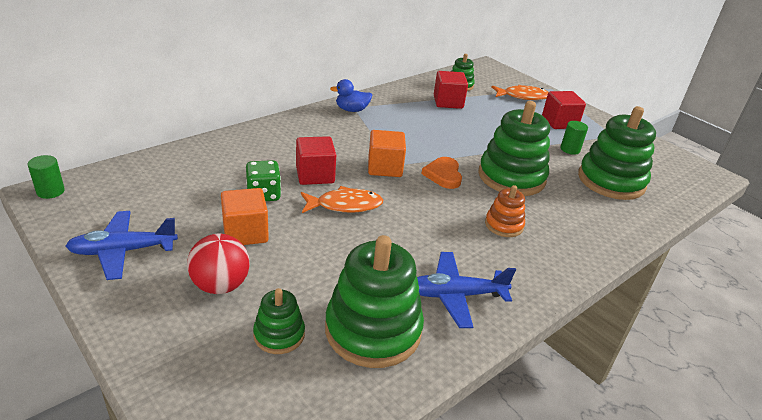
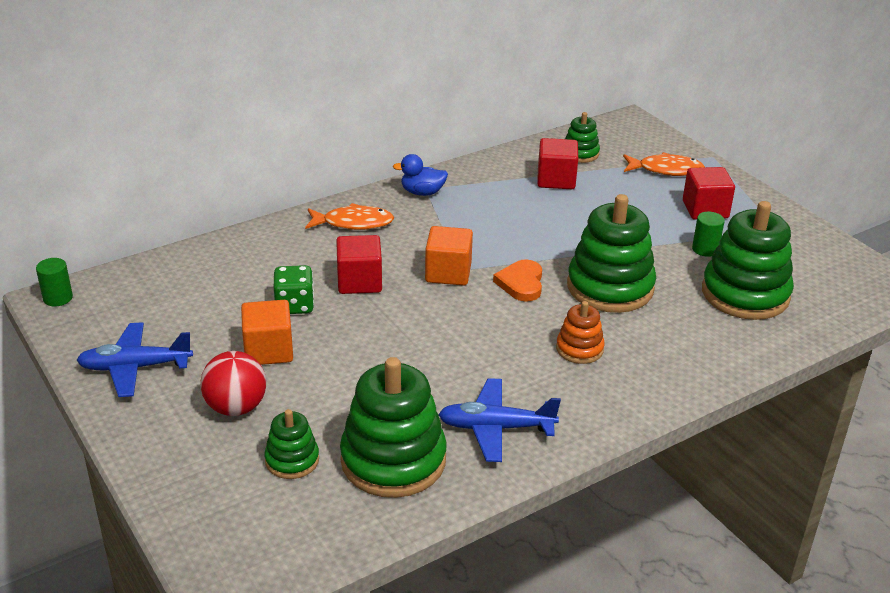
camera: 10 degrees right, 0 degrees up
orange fish [301,186,383,213] -> orange fish moved to [305,203,394,230]

